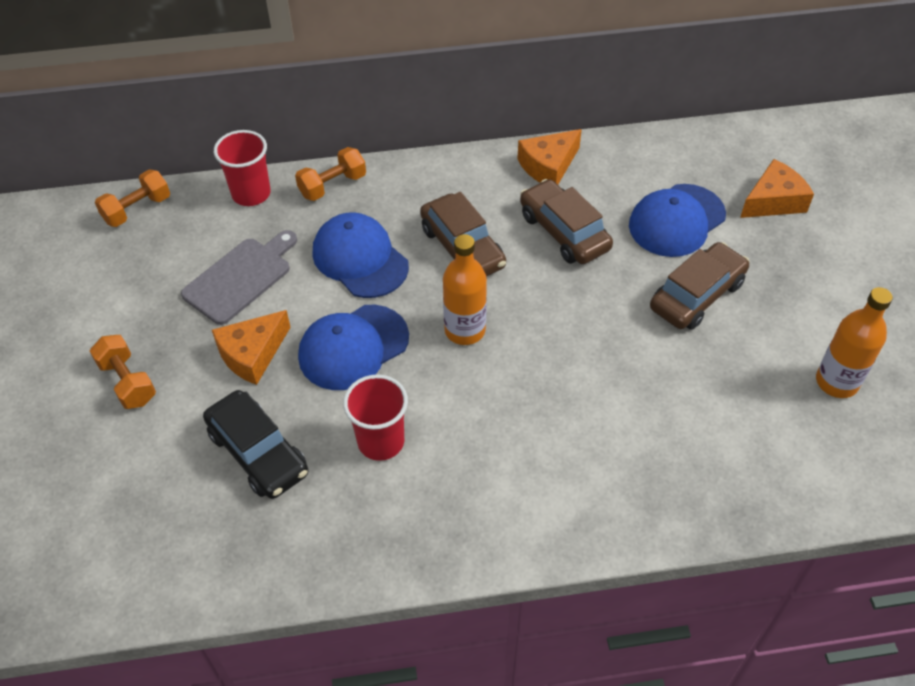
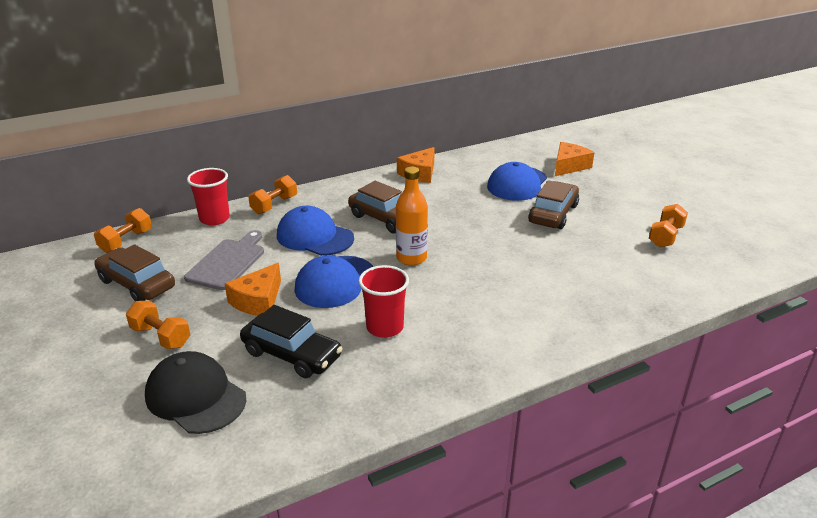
camera: 20 degrees left, 20 degrees down
brown car [520,179,613,264] -> brown car moved to [94,244,175,301]
orange bottle [816,287,893,398] -> orange dumbbell [649,204,688,247]
none -> black cap [145,351,246,434]

